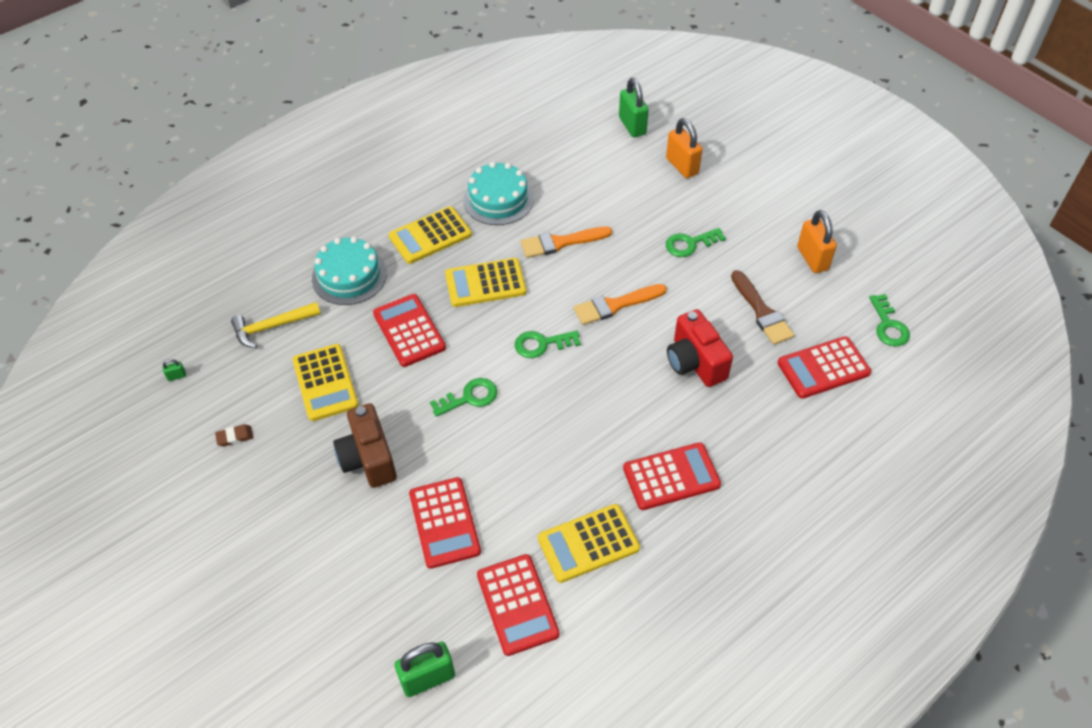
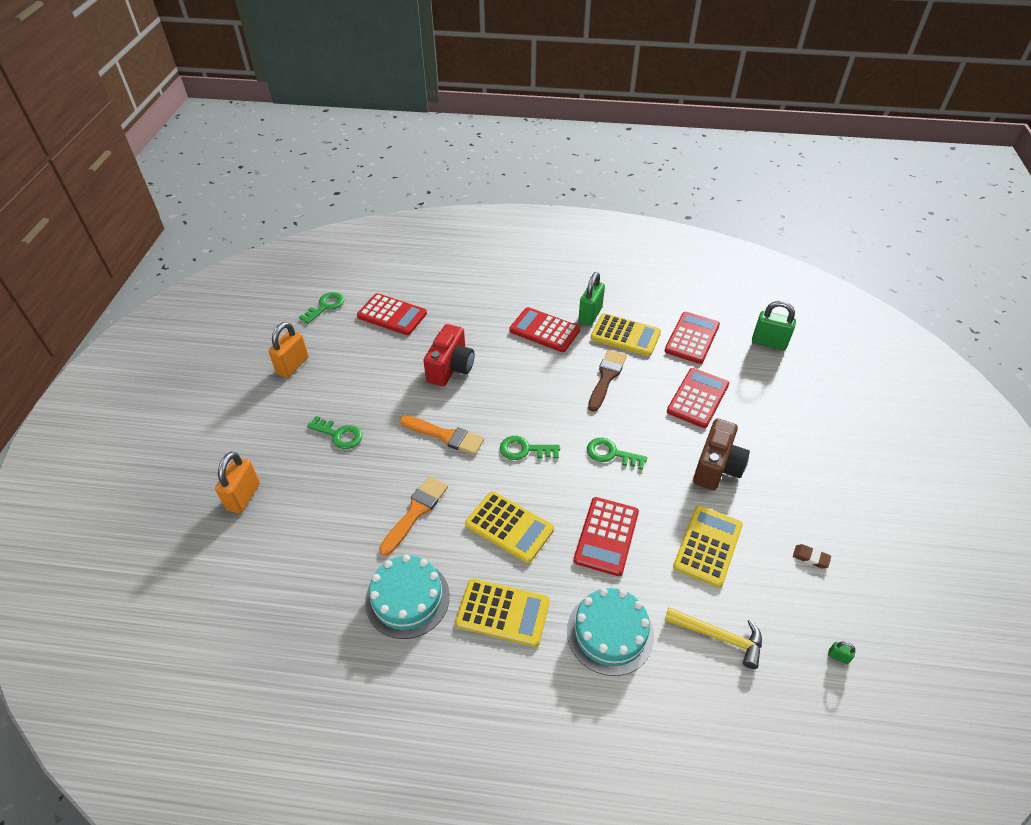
camera: 135 degrees left, 5 degrees down
green key [515,331,581,358] -> green key turned 150 degrees clockwise [500,436,560,460]
orange brush [521,226,612,258] -> orange brush turned 90 degrees counterclockwise [379,476,448,556]
green padlock [619,78,649,137] -> green padlock moved to [578,272,605,326]
brown brush [731,270,794,345] -> brown brush moved to [588,349,627,412]

